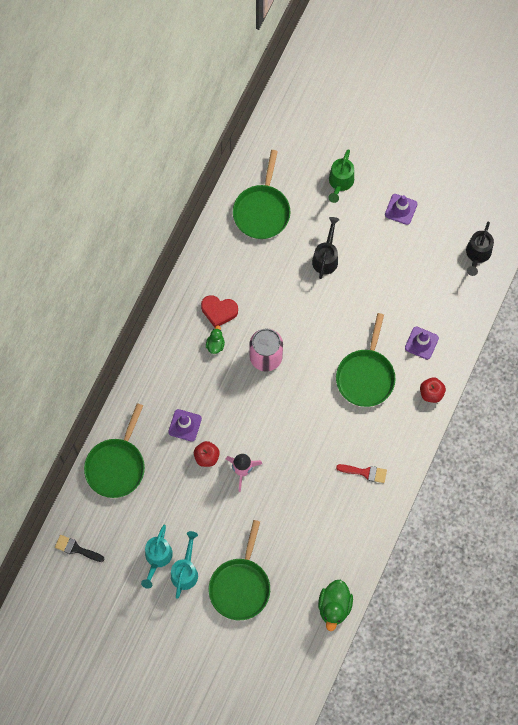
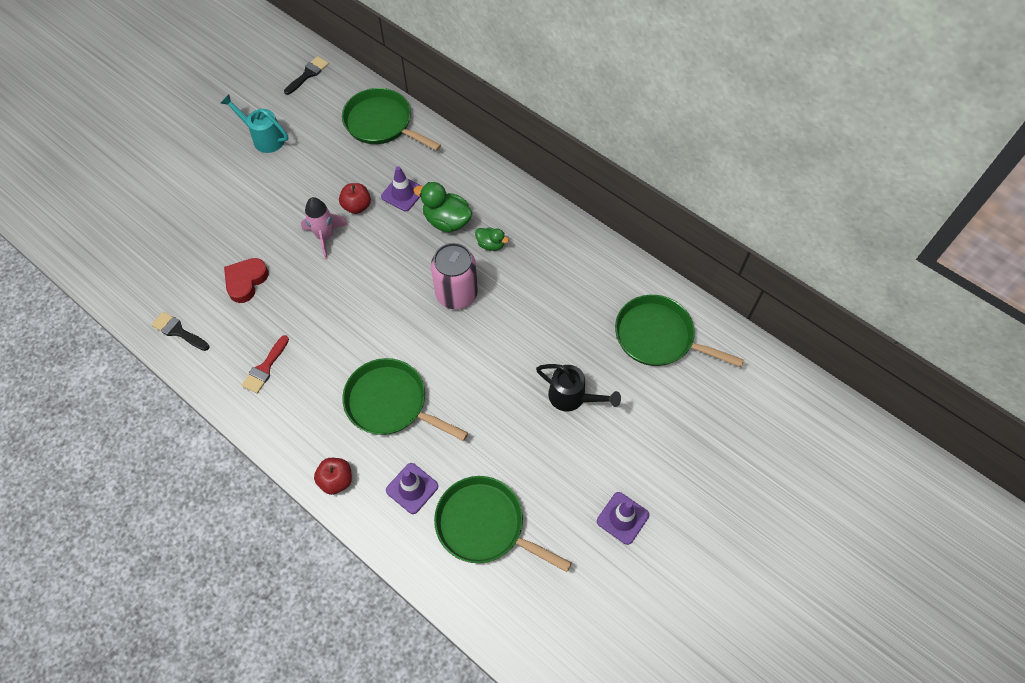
camera: 105 degrees right, 10 degrees down
turquoise watering can [171,531,198,599] -> none
red heart [201,295,238,327] -> red heart moved to [224,258,269,303]
green pan [209,520,270,620] -> green pan moved to [434,476,572,572]
green duck [318,580,353,631] -> green duck moved to [413,182,472,232]
green watering can [329,149,354,203] -> none
black watering can [466,222,494,276] -> none
none -> black brush [152,312,209,351]

